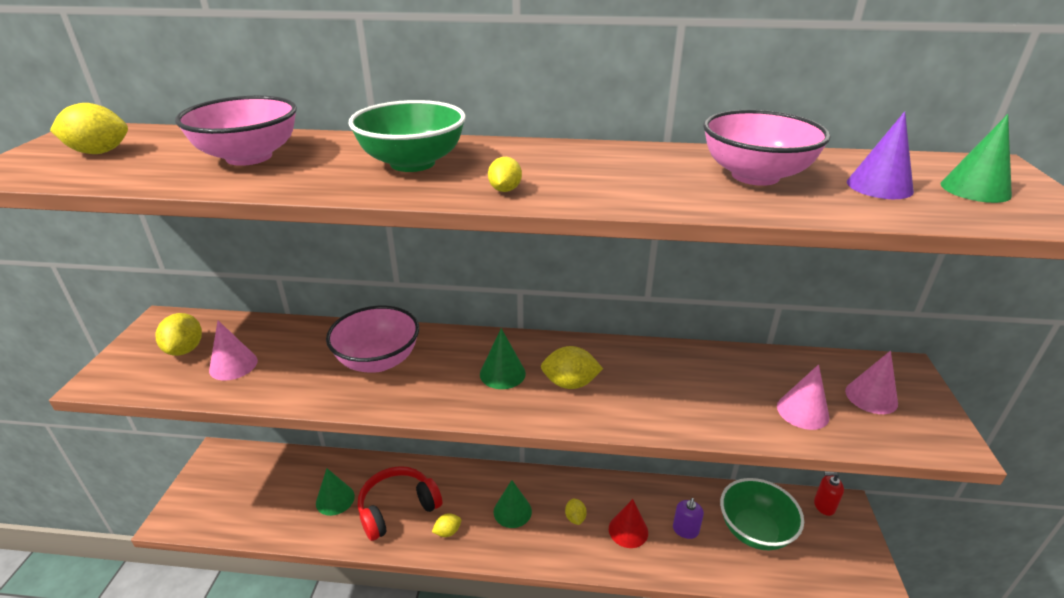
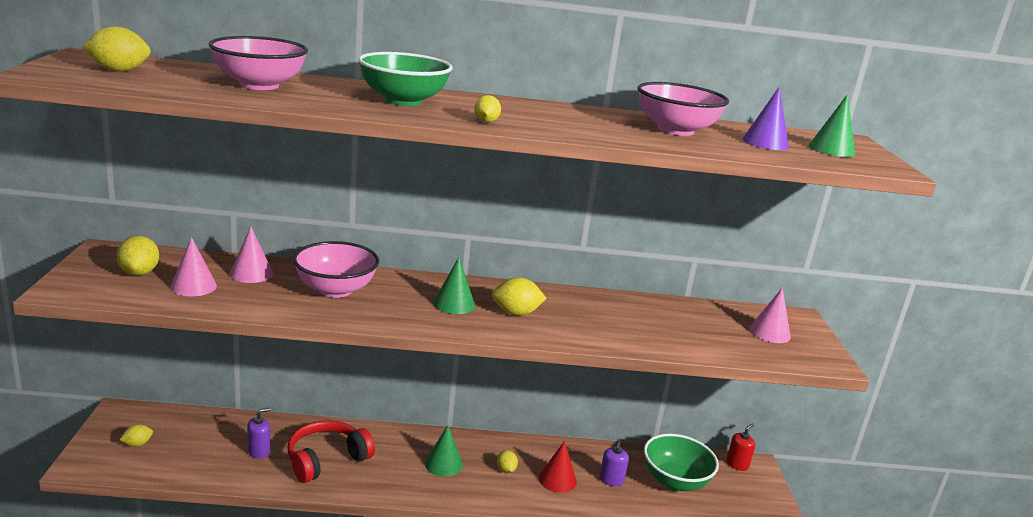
camera: 10 degrees left, 10 degrees down
green cone [316,468,355,516] -> purple soap dispenser [247,408,271,459]
yellow lemon [432,513,461,537] -> yellow lemon moved to [120,424,153,447]
pink cone [777,364,829,430] -> pink cone moved to [230,227,273,283]
red soap dispenser [814,472,844,516] -> red soap dispenser turned 135 degrees clockwise [726,423,755,471]

